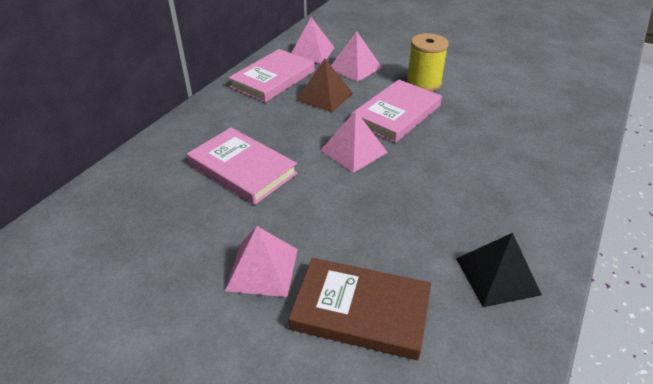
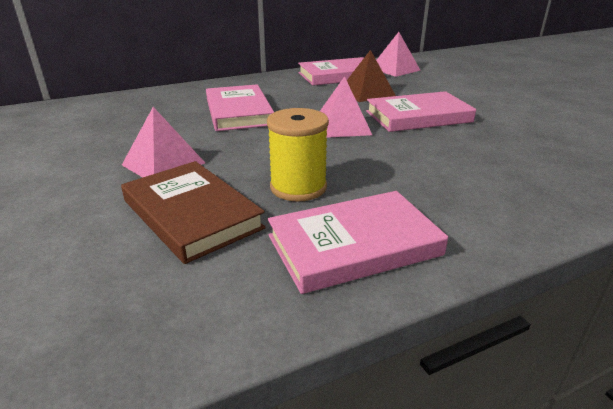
camera: 35 degrees right, 10 degrees down
pink pyramid [331,32,382,82] -> none
yellow spool [406,33,449,92] -> yellow spool moved to [267,108,329,202]
black pyramid [456,233,542,307] -> pink book [268,191,448,294]

